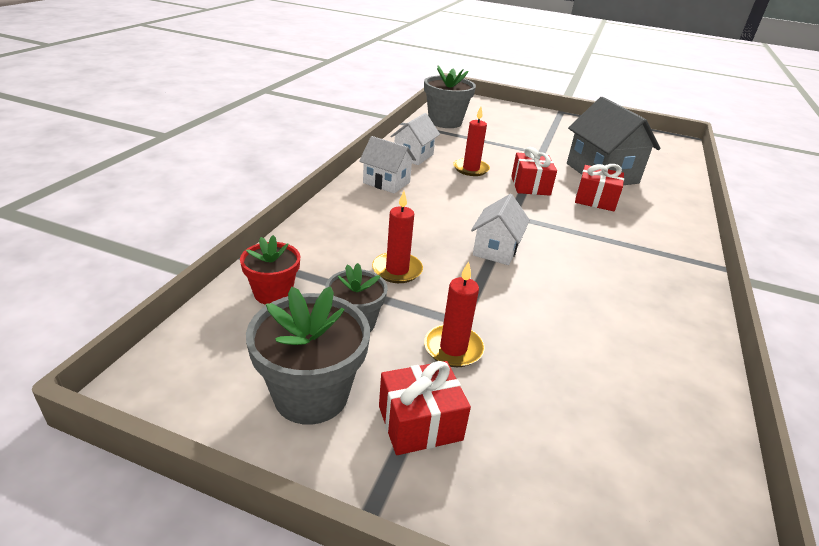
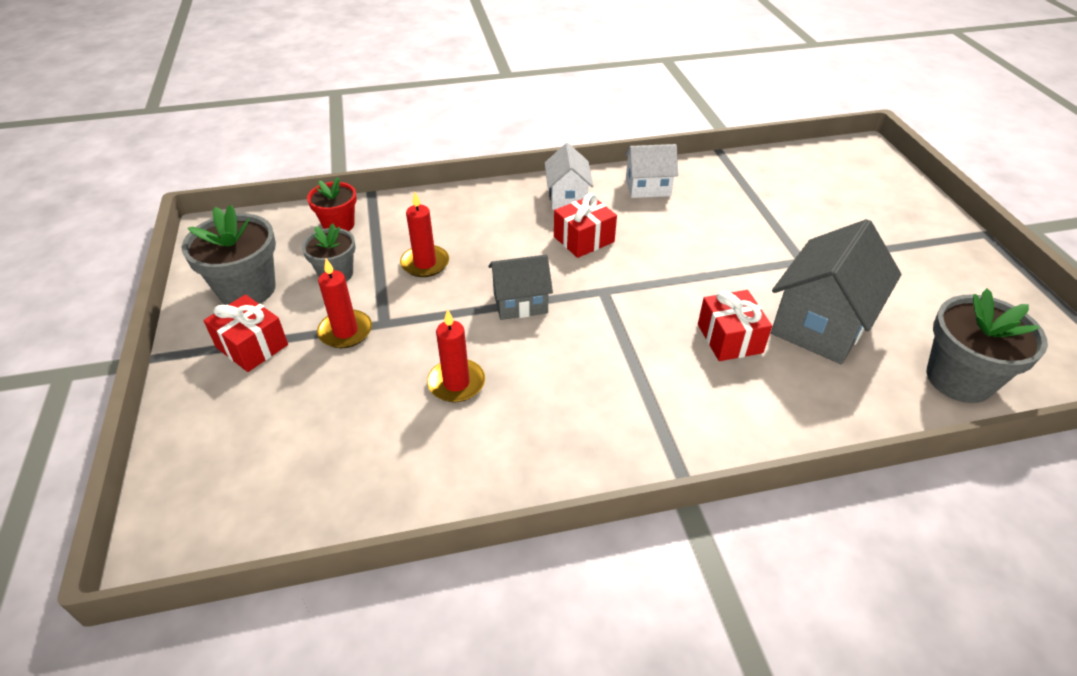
camera: 60 degrees right, 10 degrees up
grey flower pot [424,66,476,128] -> grey flower pot moved to [927,288,1048,403]
red candle [453,107,490,176] -> red candle moved to [427,309,485,402]
white house [471,194,530,265] -> grey house [488,254,553,320]
red gift [511,147,557,196] -> red gift moved to [554,193,617,258]

